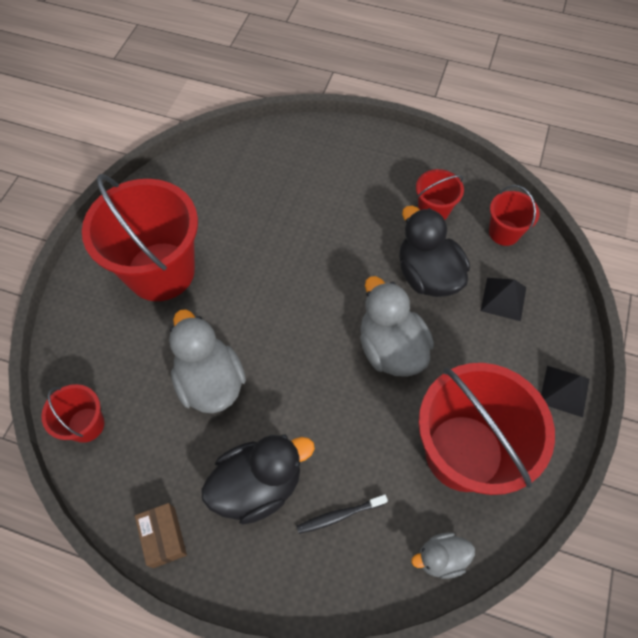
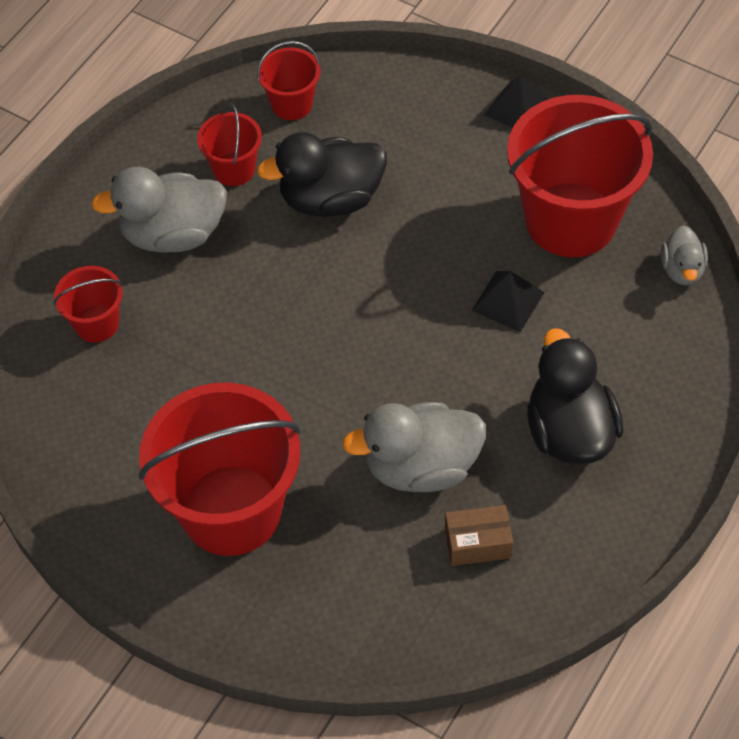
camera: 75 degrees left, 5 degrees down
red bucket [41,384,104,443] -> red bucket moved to [54,266,123,343]
brown box [135,503,187,568] -> brown box moved to [445,505,513,566]
black toothbrush [296,494,388,534] -> none
grey duck [360,276,434,377] -> grey duck moved to [91,167,227,253]
black pyramid [481,278,526,321] -> black pyramid moved to [471,271,545,332]

